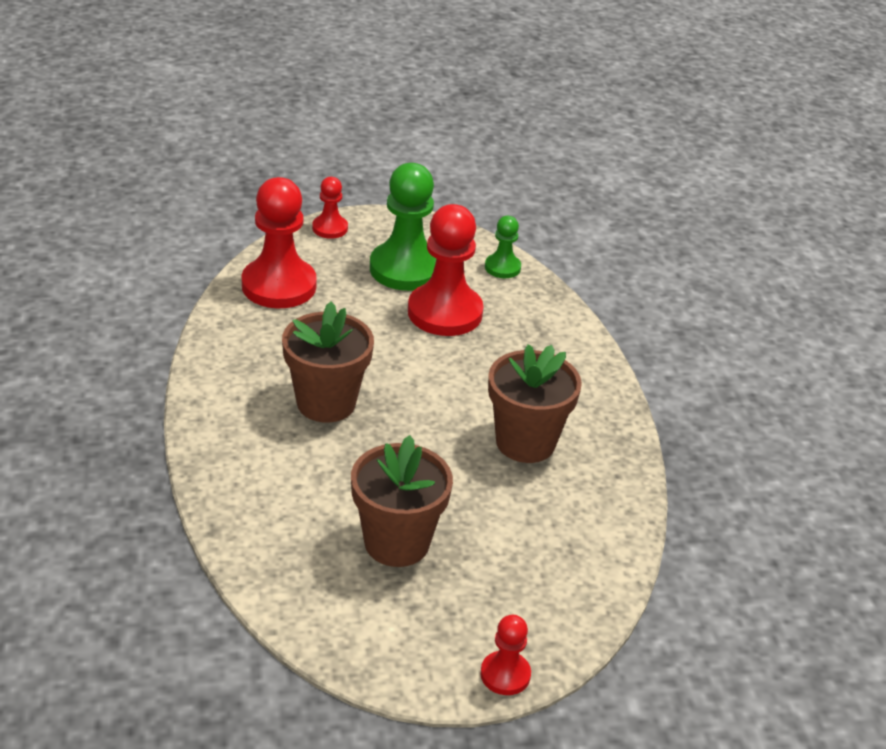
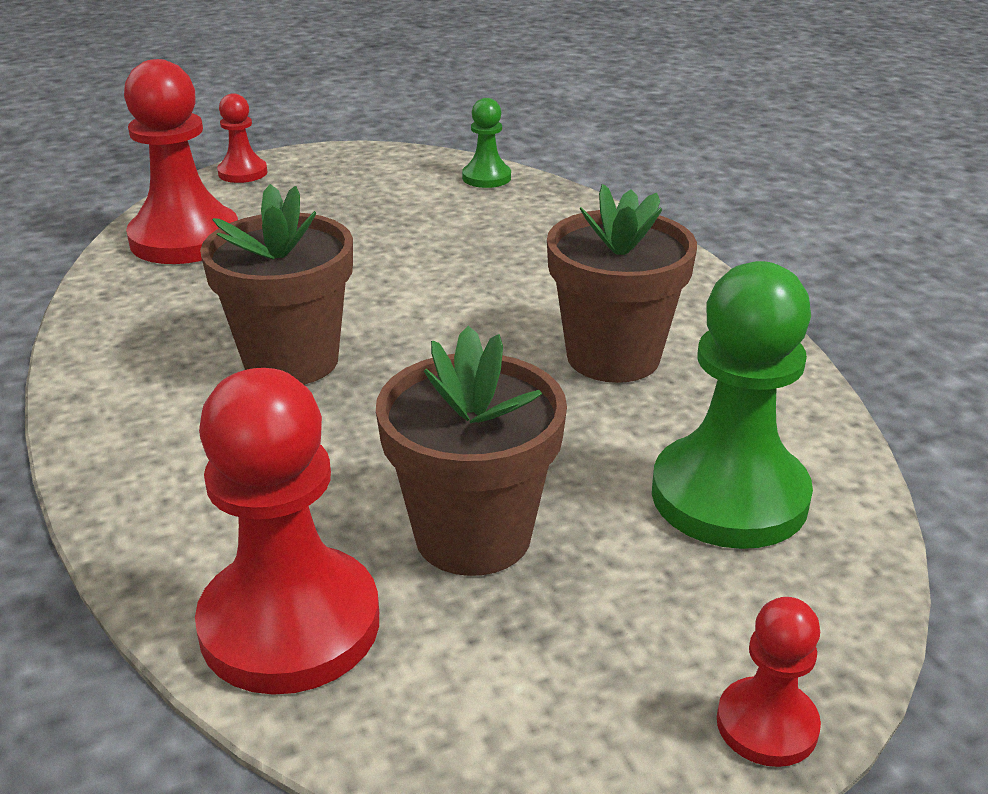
camera: 10 degrees left, 5 degrees down
green pawn [370,163,436,291] -> green pawn moved to [652,261,813,549]
red pawn [408,204,484,336] -> red pawn moved to [195,368,379,695]

